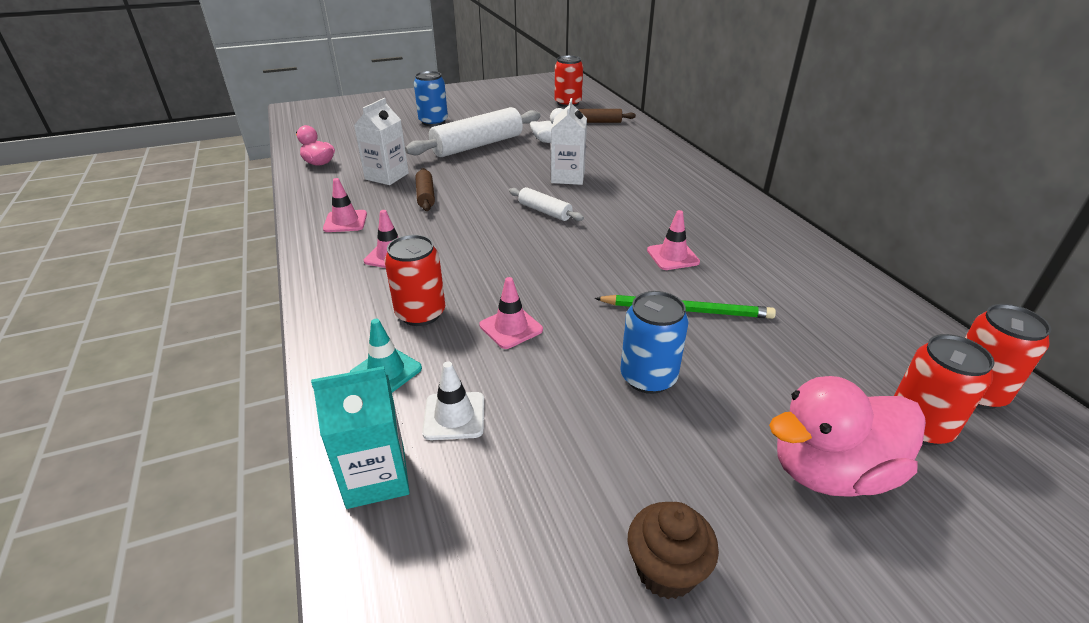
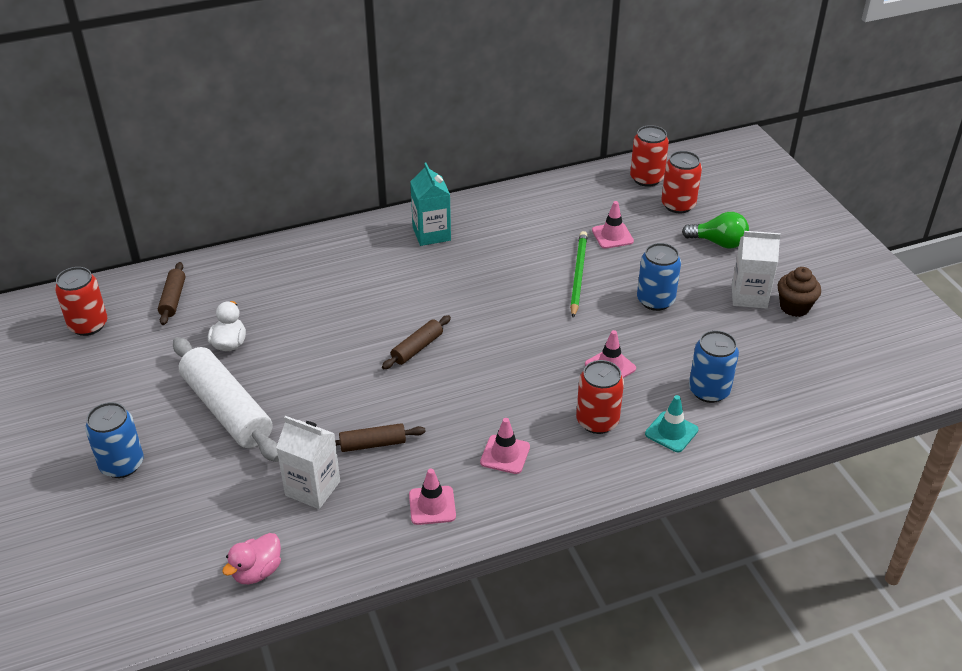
camera: 90 degrees left, 5 degrees up
turquoise carton [311,366,410,509] -> turquoise carton moved to [410,162,451,246]
white traffic cone [422,361,484,440] -> blue can [689,330,739,403]
white rolling pin [509,187,584,221] -> brown rolling pin [382,315,451,369]
white carton [551,98,587,185] -> white carton moved to [732,231,781,309]
pink traffic cone [647,210,700,270] -> pink traffic cone moved to [592,201,634,249]
pink duck [769,376,926,497] -> green light bulb [682,212,749,249]

